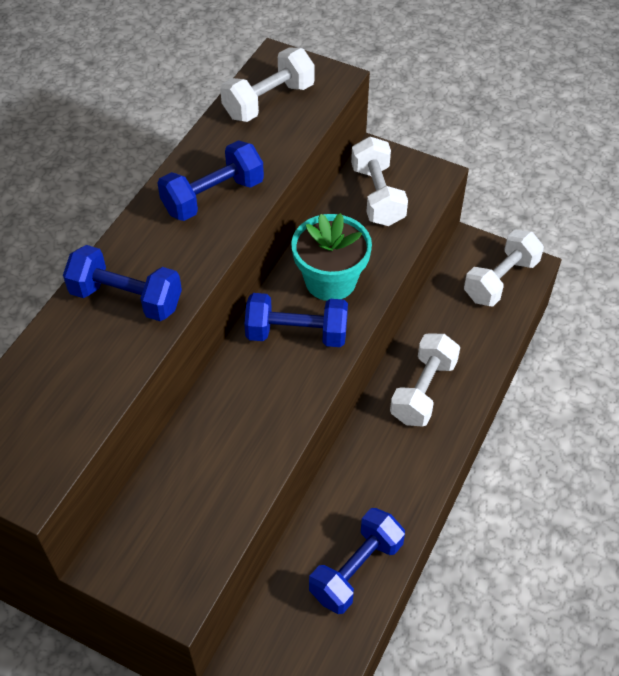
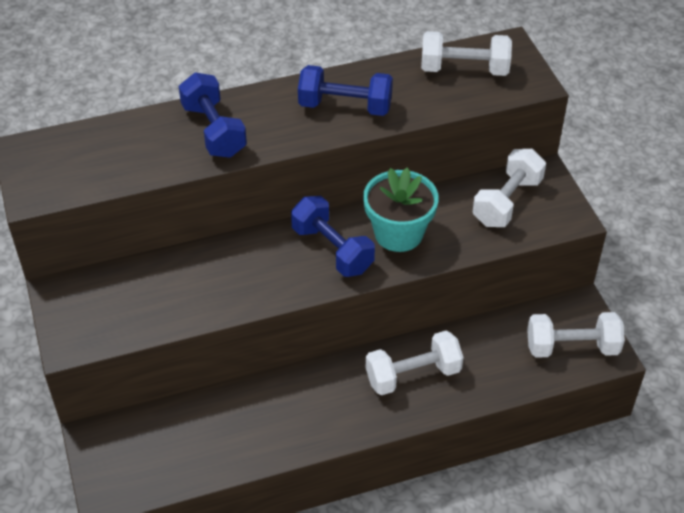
camera: 45 degrees right, 5 degrees down
blue dumbbell [309,508,405,614] -> none

